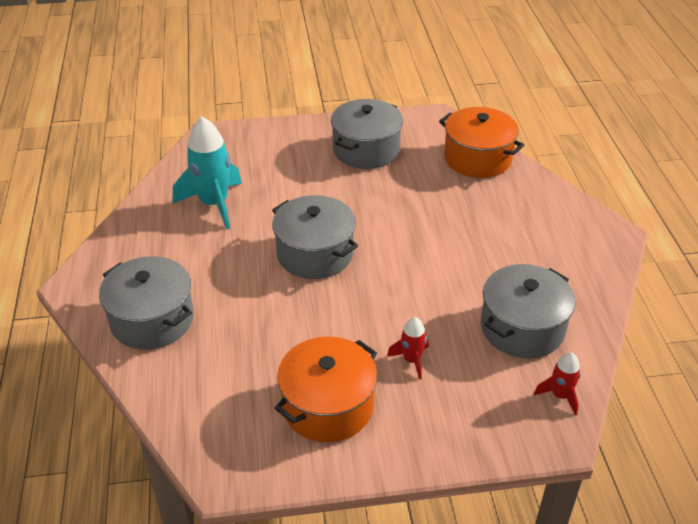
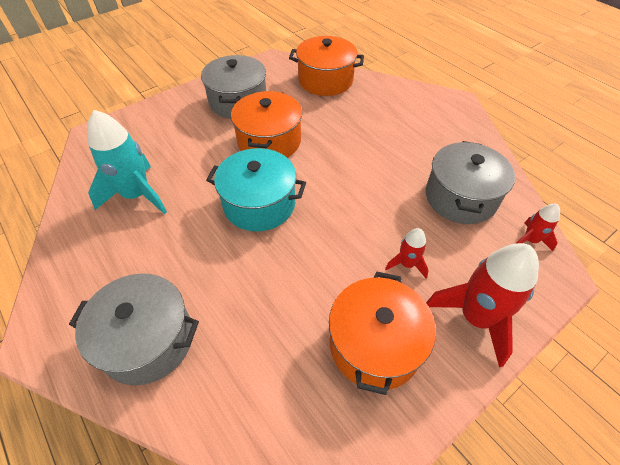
camera: 30 degrees left, 10 degrees up
grey pot [272,195,358,279] -> turquoise pot [206,148,306,232]
none -> orange pot [231,91,302,158]
none -> red rocket [426,243,539,367]

